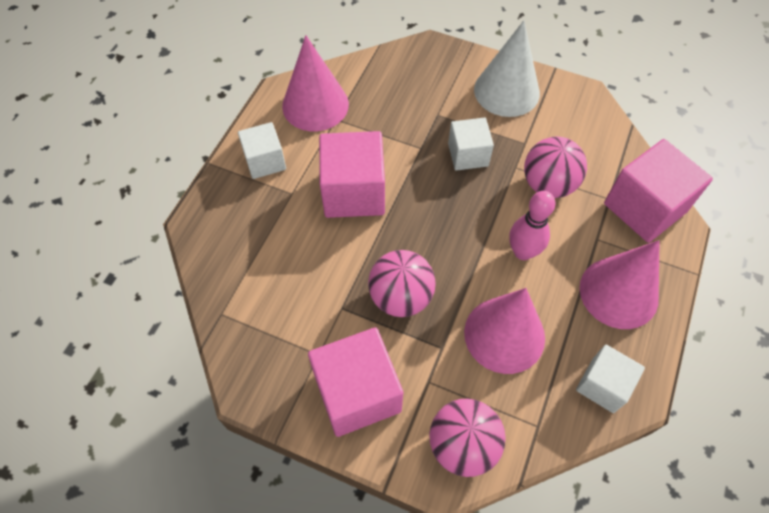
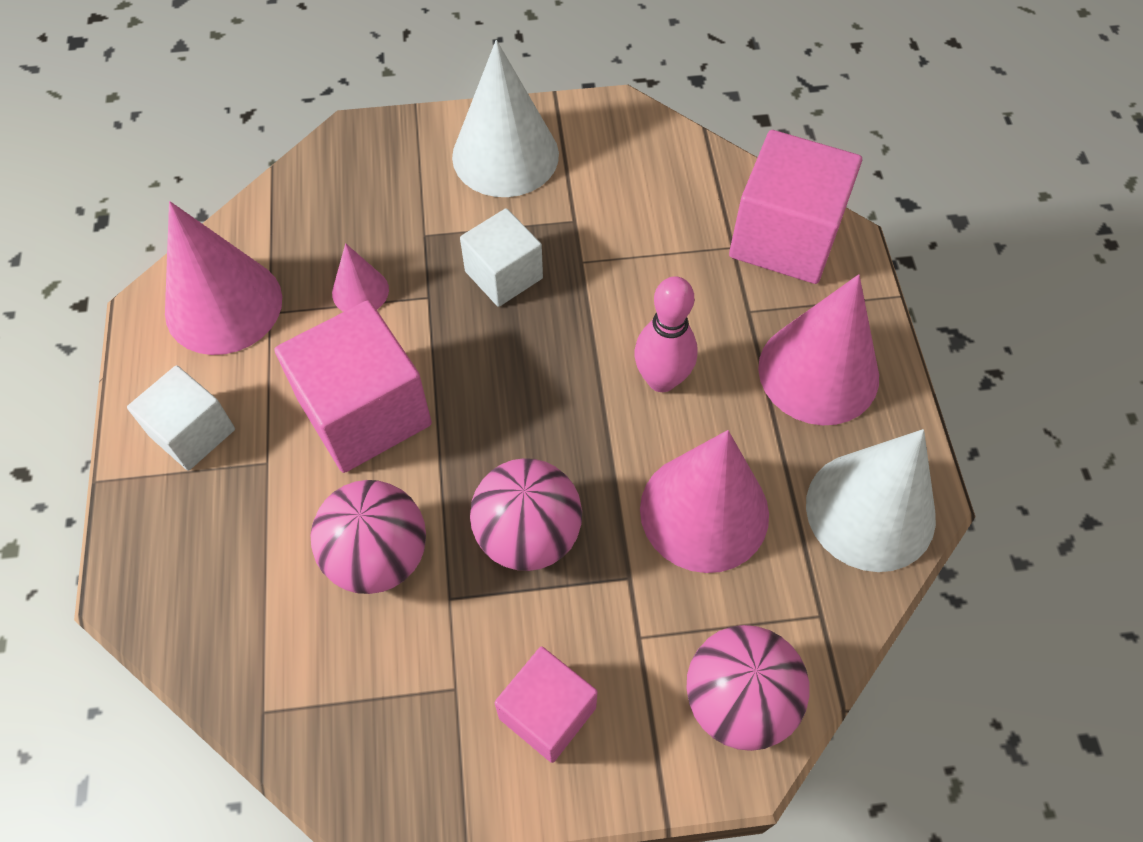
camera: 30 degrees left, 0 degrees up
pink cube [308,327,403,437] -> pink cube [495,647,598,763], size x0.61
pink ball [524,136,587,198] -> pink ball moved to [310,480,426,594]
white cube [576,345,645,413] -> white cone [806,429,936,572]
none -> pink cone [332,243,389,312]

